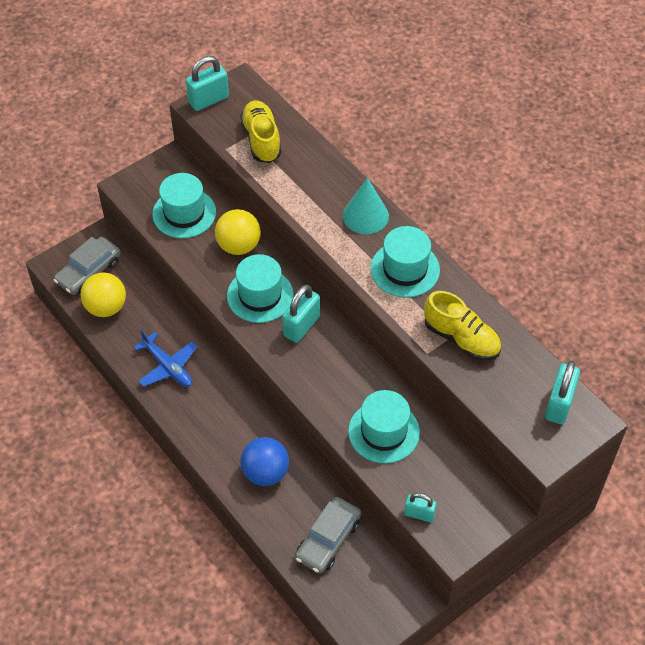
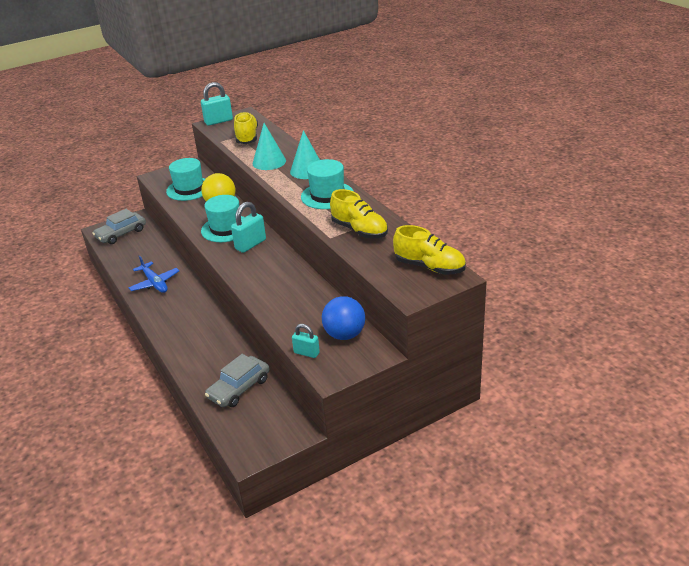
camera: 10 degrees right, 20 degrees down
yellow ball [80,272,126,317] -> none
blue ball [240,437,289,486] -> blue ball moved to [322,296,365,340]
turquoise hat [348,390,420,464] -> none
turquoise padlock [545,360,580,424] -> yellow shoe [393,225,466,275]
none -> turquoise cone [252,123,286,170]

